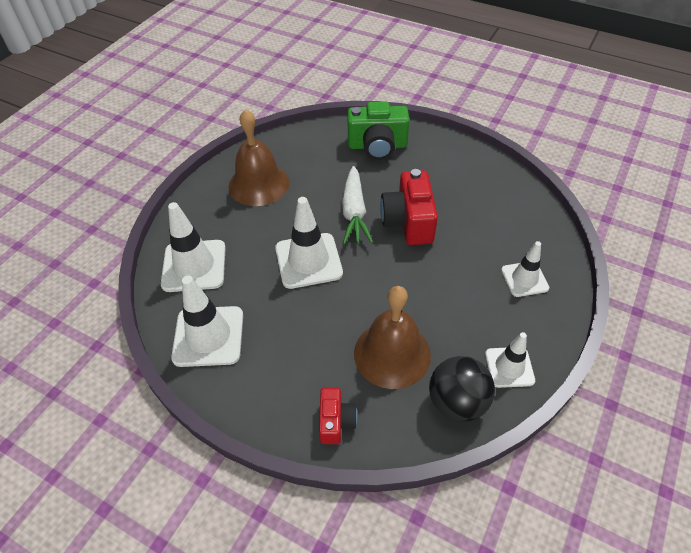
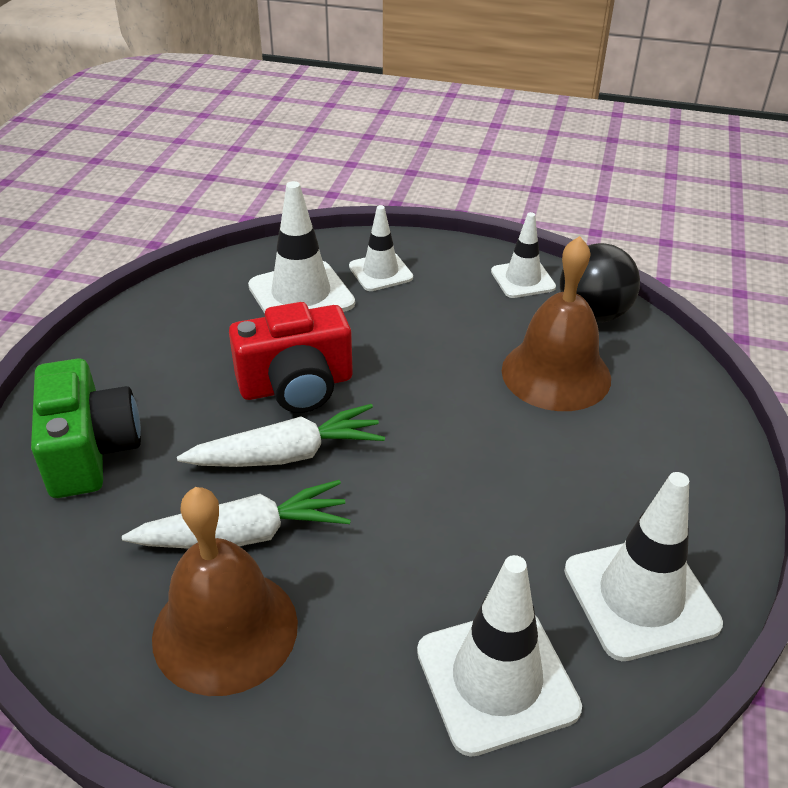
camera: 105 degrees left, 10 degrees down
white traffic cone [275,197,343,289] -> white traffic cone moved to [248,181,355,313]
red camera [319,388,357,444] -> none
none -> white carrot [122,480,351,548]

